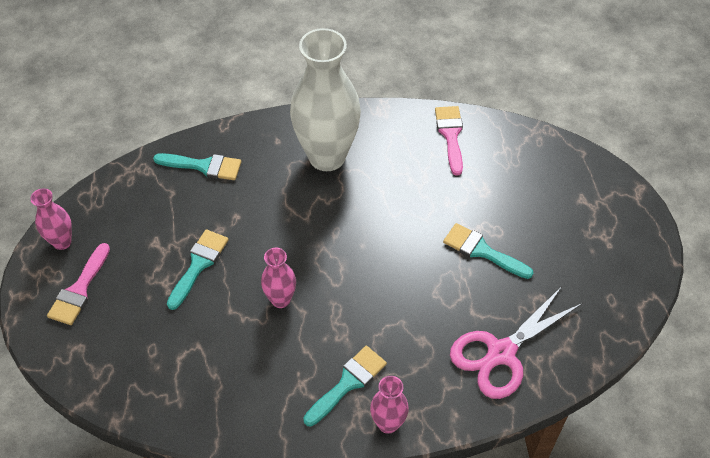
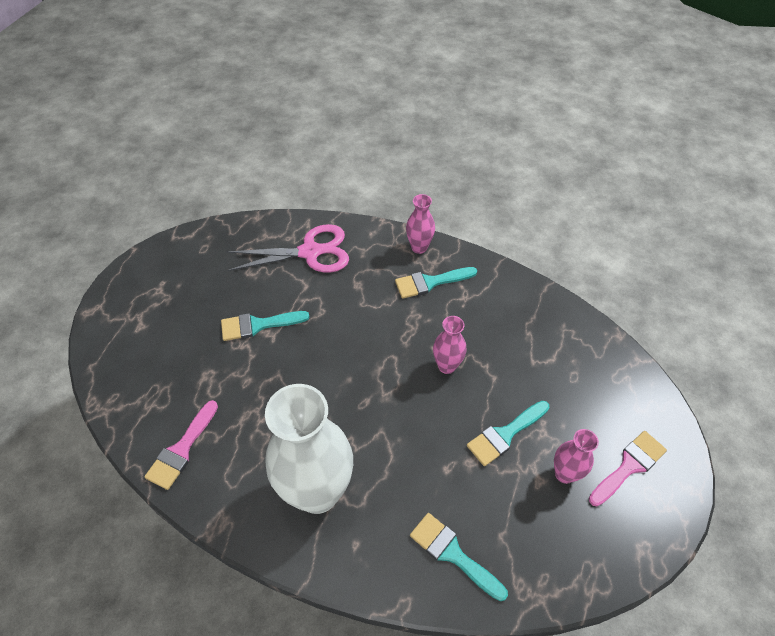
camera: 150 degrees left, 0 degrees up
pink vase [30,188,72,250] -> pink vase moved to [554,429,599,484]
turquoise brush [443,223,533,279] -> turquoise brush turned 105 degrees clockwise [221,311,310,341]

